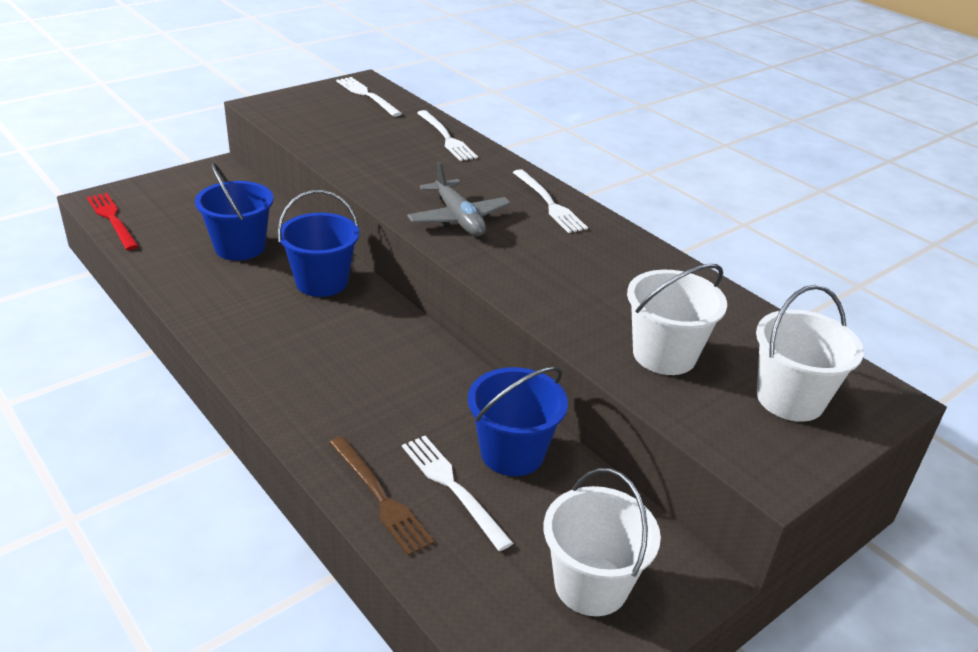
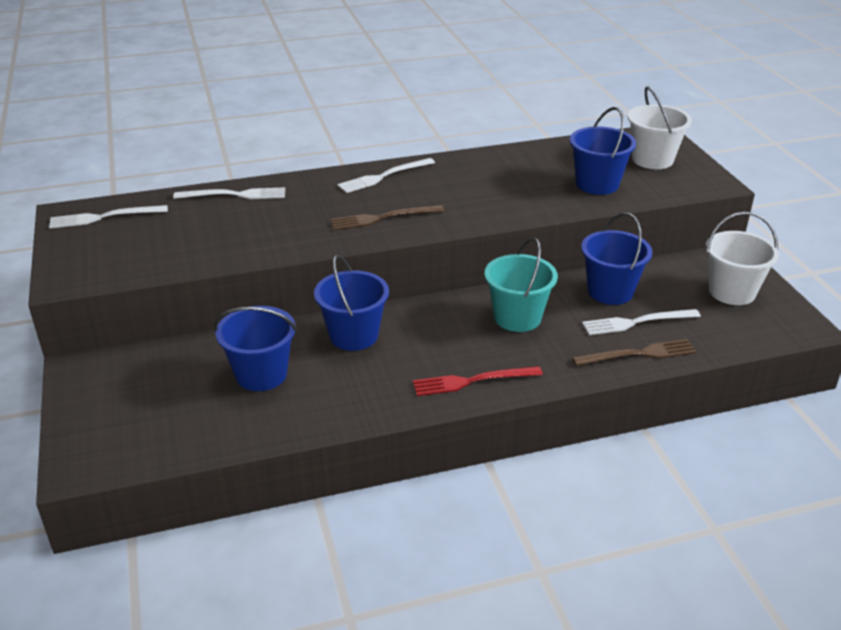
camera: 65 degrees left, 0 degrees up
red fork [87,193,139,250] -> red fork moved to [413,366,543,396]
grey plane [407,161,511,236] -> brown fork [330,205,444,230]
white fork [513,169,588,233] -> white fork turned 150 degrees clockwise [337,158,435,193]
white bucket [627,264,727,375] -> blue bucket [570,107,636,195]
none -> turquoise bucket [485,237,558,332]

